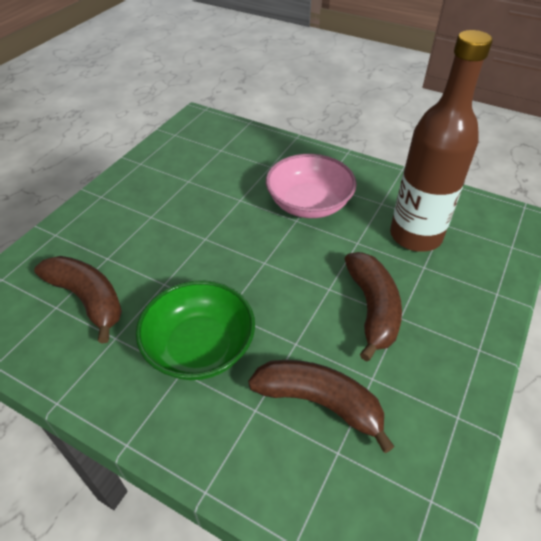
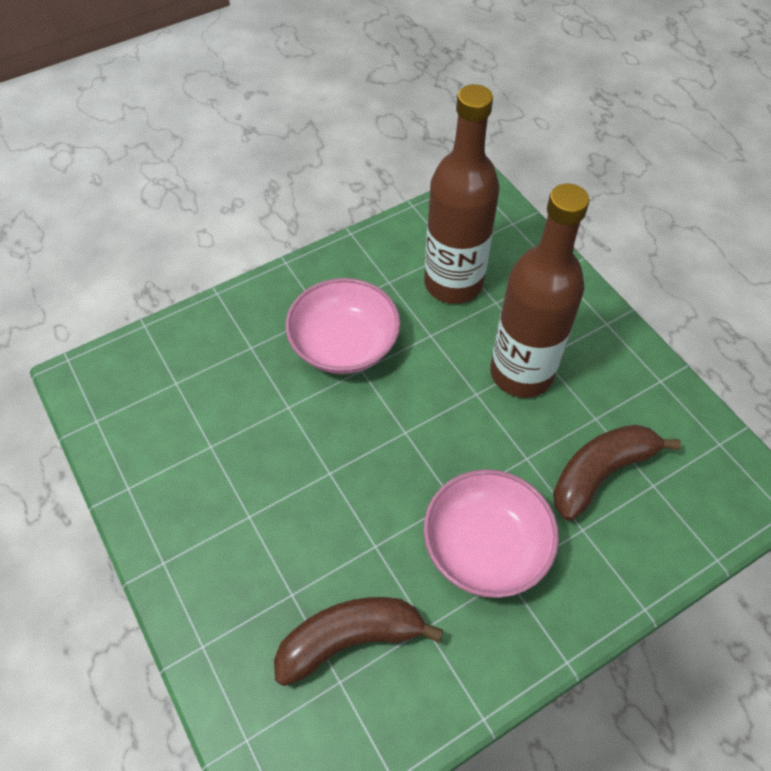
camera: 60 degrees left, 10 degrees up
green bowl [136,280,255,380] -> pink bowl [424,469,559,598]
brown banana [345,252,402,361] -> brown bottle [490,184,589,398]

